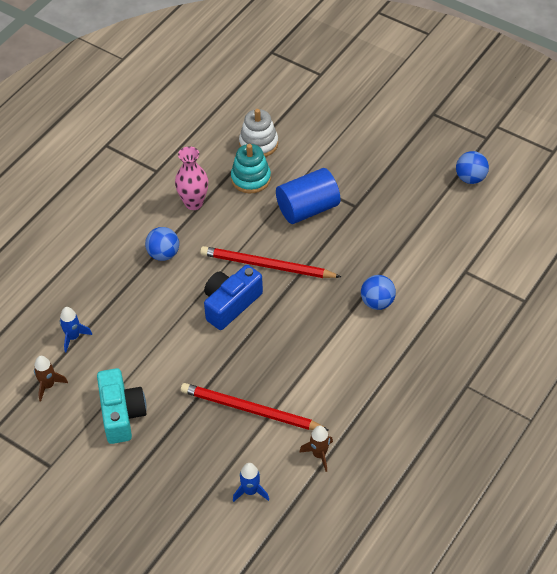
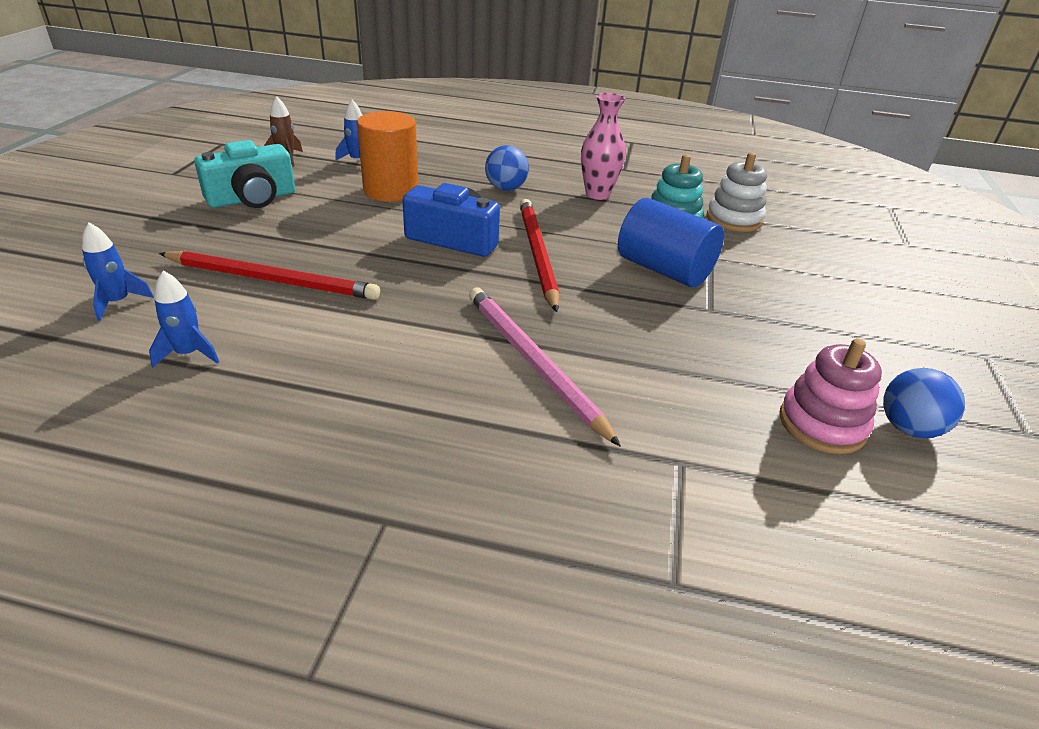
camera: 65 degrees right, 15 degrees down
red pencil [181,383,329,431] -> red pencil turned 105 degrees clockwise [159,251,380,300]
brown rocket [299,426,333,472] -> blue rocket [149,271,219,368]
blue ball [361,275,396,310] -> pink pencil [469,287,621,447]
none -> orange cylinder [357,111,418,202]
none -> pink stacking toy [780,338,882,454]

